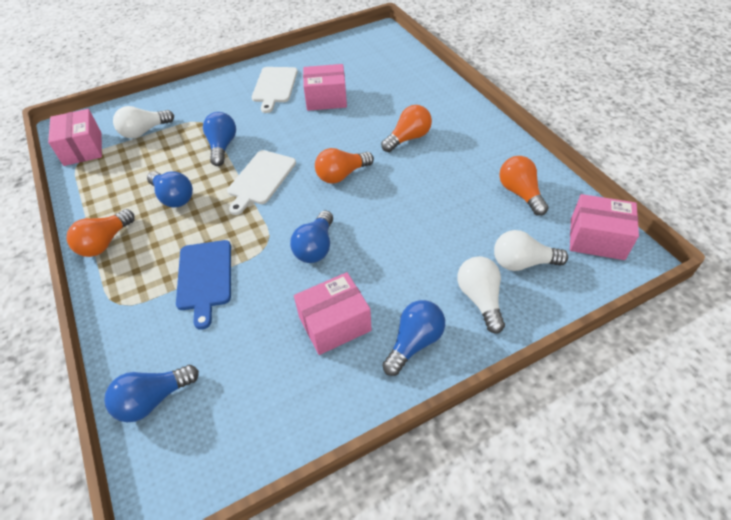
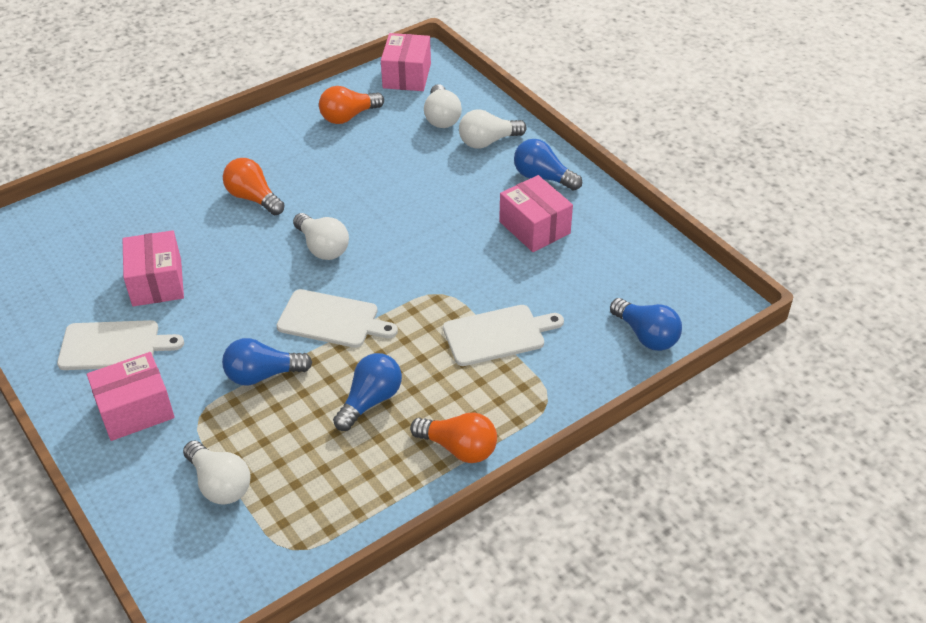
camera: 100 degrees left, 5 degrees down
pink box [48,109,102,166] -> pink box moved to [87,352,175,441]
blue cutting board [176,240,231,330] -> white cutting board [443,305,564,366]
blue light bulb [290,211,333,263] -> none
orange light bulb [315,148,374,184] -> white light bulb [293,213,349,260]

